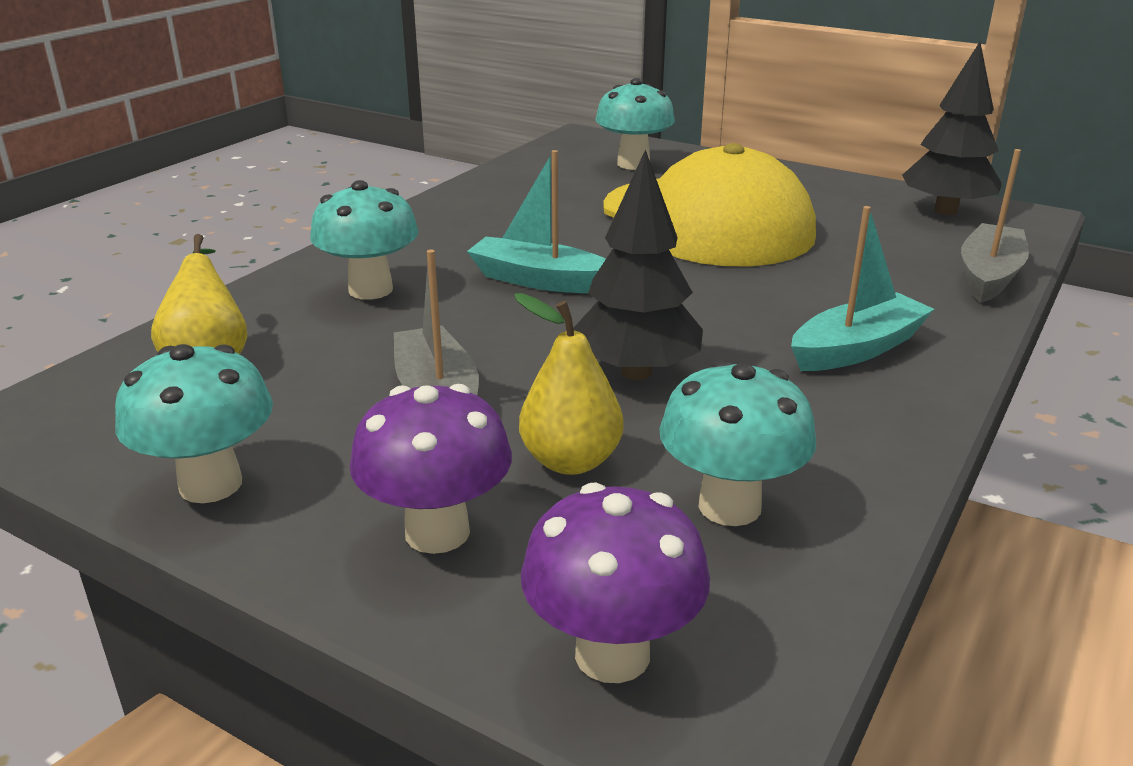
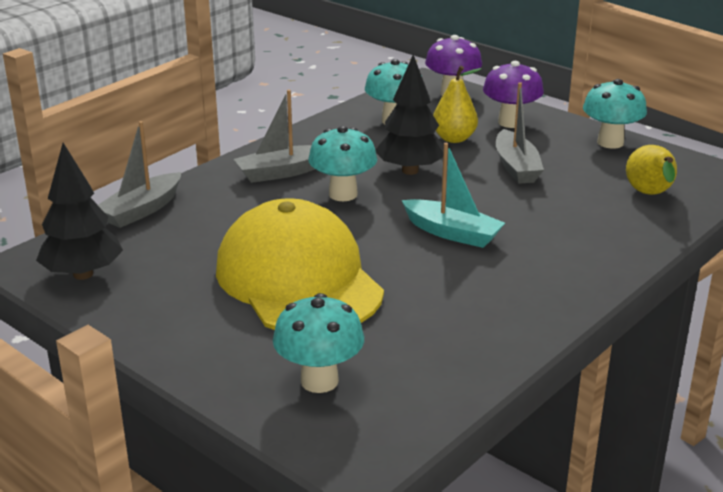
camera: 170 degrees left, 0 degrees up
turquoise mushroom [310,180,419,300] -> turquoise mushroom moved to [308,126,377,201]
turquoise boat [791,206,934,371] -> grey boat [234,90,315,183]

